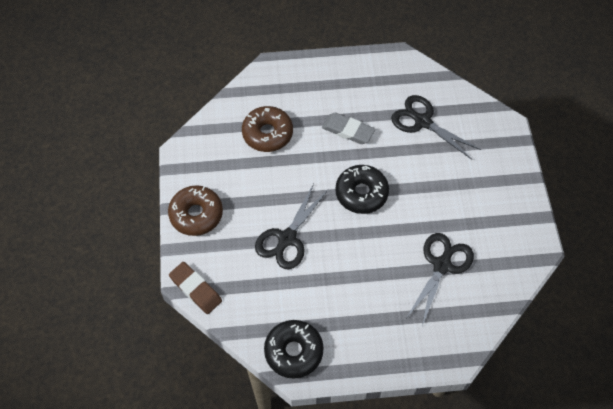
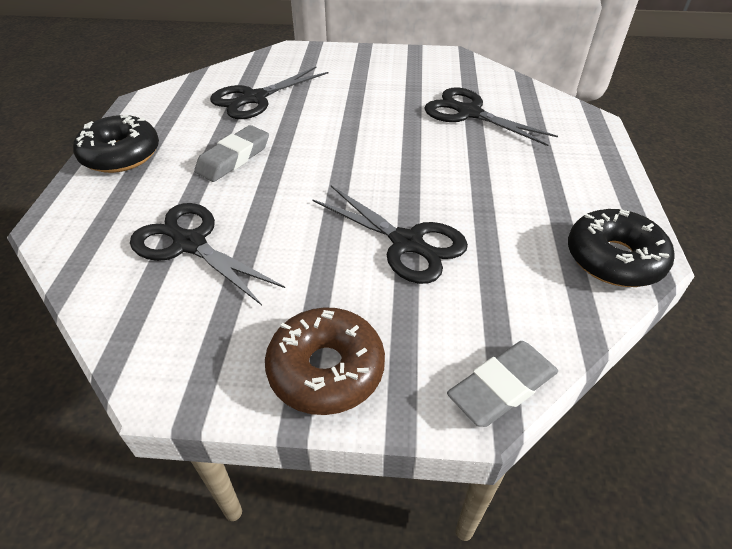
camera: 80 degrees left, 15 degrees down
brown eraser [169,262,222,314] -> grey eraser [447,341,558,427]
brown donut [242,106,293,152] -> black scissors [130,203,285,305]
black donut [335,165,389,214] -> black donut moved to [73,115,159,173]

